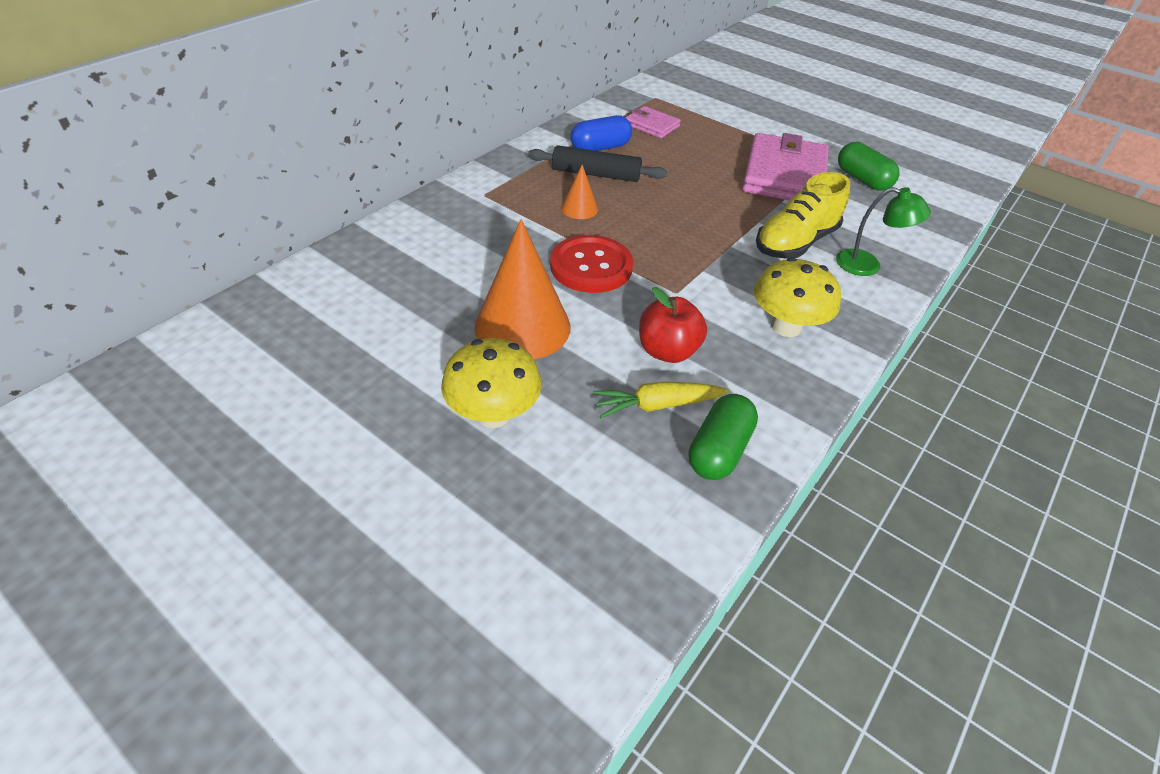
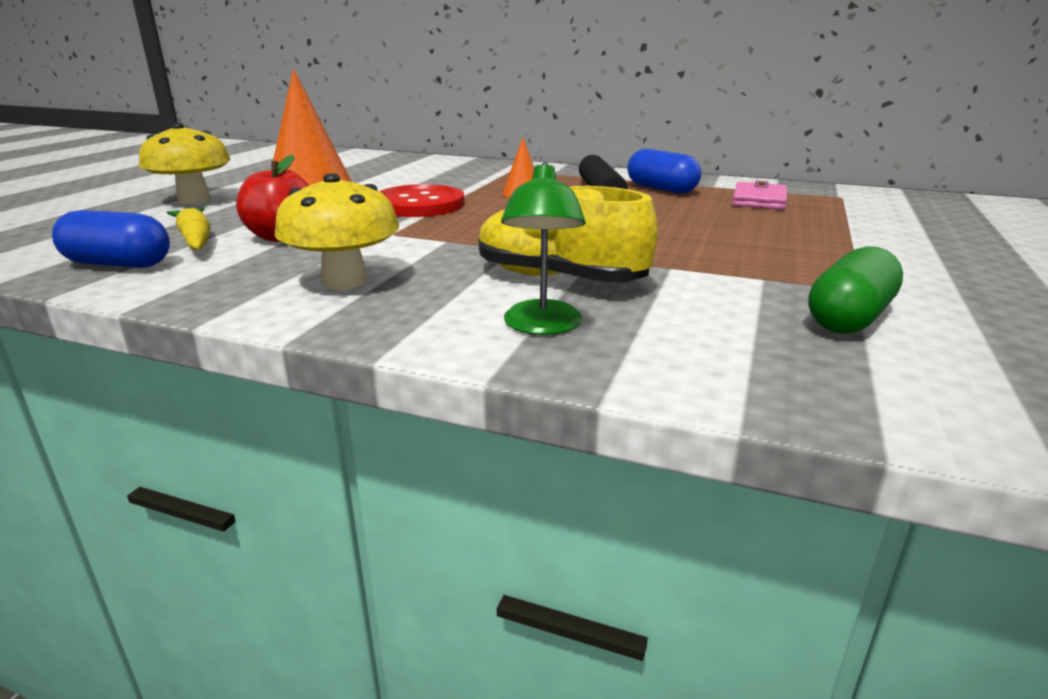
camera: 75 degrees right, 20 degrees down
green capsule [689,394,758,480] -> blue capsule [52,210,170,268]
pink wallet [742,133,829,200] -> none

